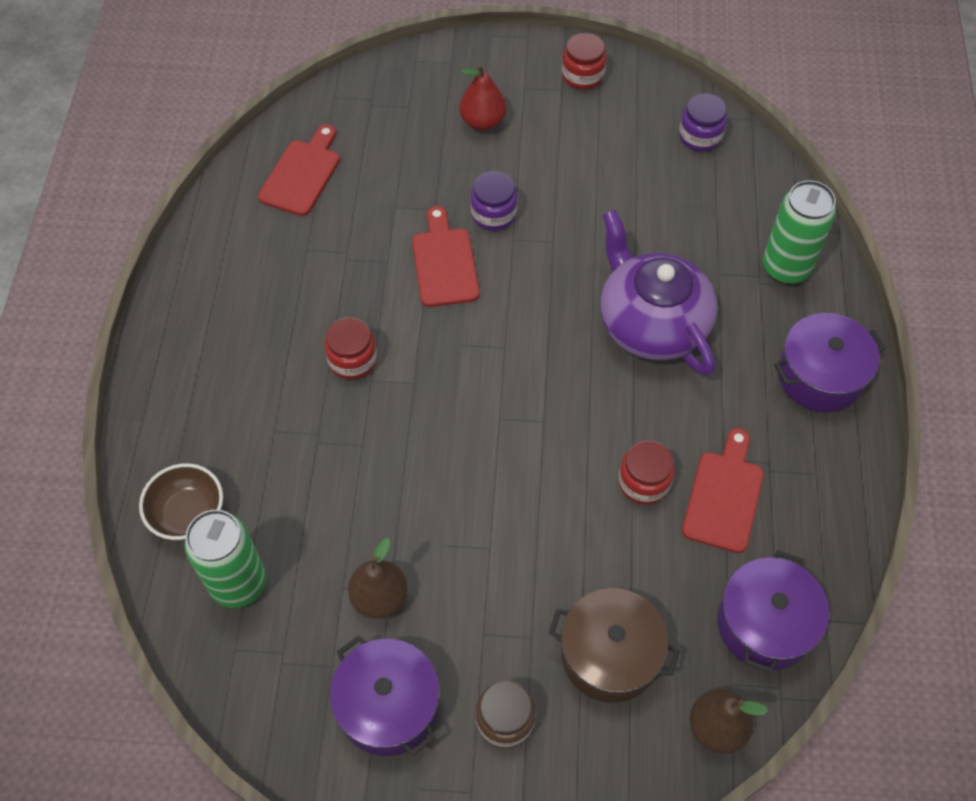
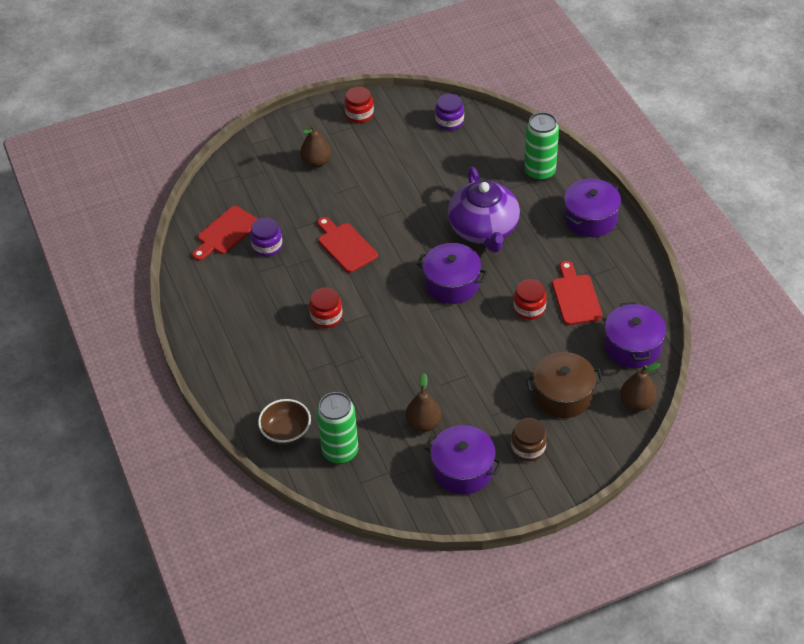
camera: 25 degrees left, 10 degrees down
red cutting board [258,124,340,216] -> red cutting board turned 135 degrees counterclockwise [192,206,258,261]
red pear [459,65,506,131] -> brown pear [300,125,331,168]
purple jar [470,171,518,231] -> purple jar moved to [250,218,282,257]
purple teapot [600,210,717,376] -> purple teapot turned 135 degrees counterclockwise [448,167,520,253]
none -> purple pot [417,243,488,304]

